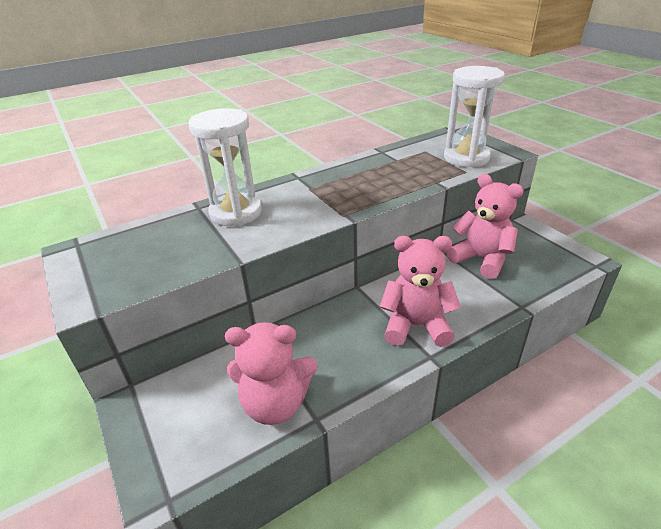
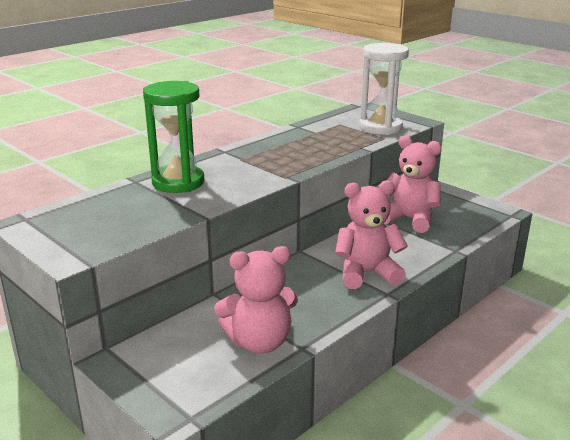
camera: 15 degrees left, 10 degrees down
white hourglass [188,108,262,226] -> green hourglass [143,81,205,193]

